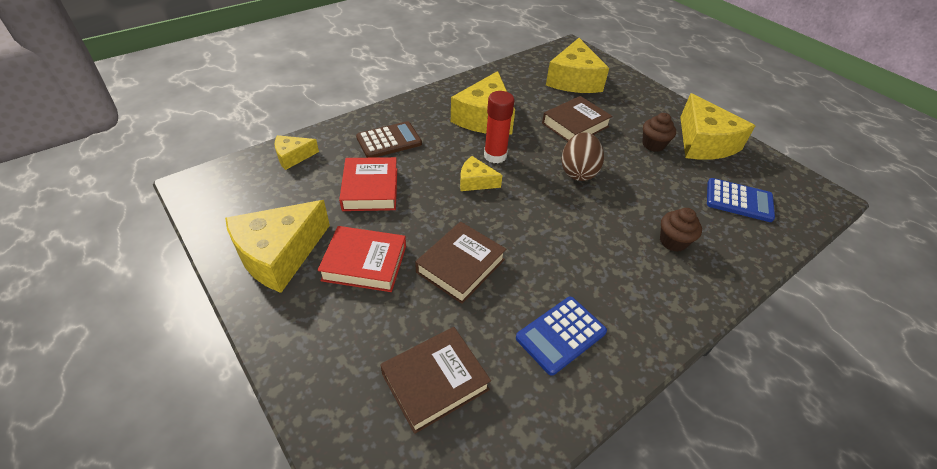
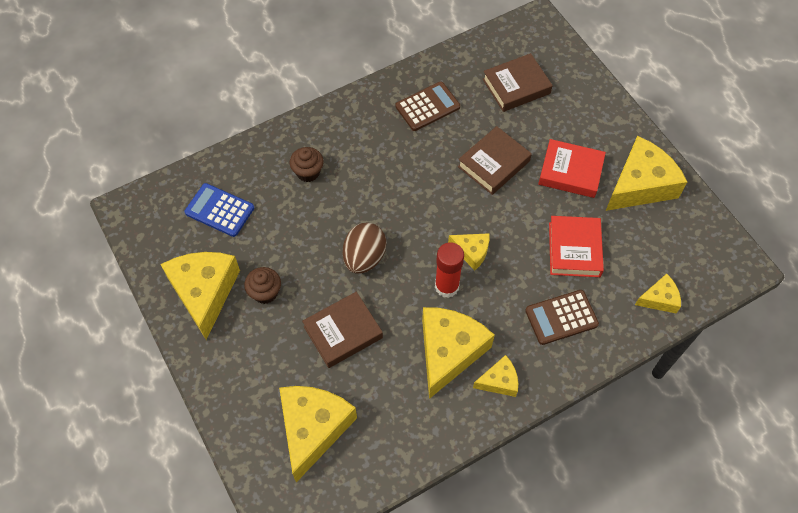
camera: 170 degrees left, 15 degrees up
blue calculator [516,297,607,376] -> brown calculator [396,82,460,131]
none -> yellow cheese [473,355,518,397]

